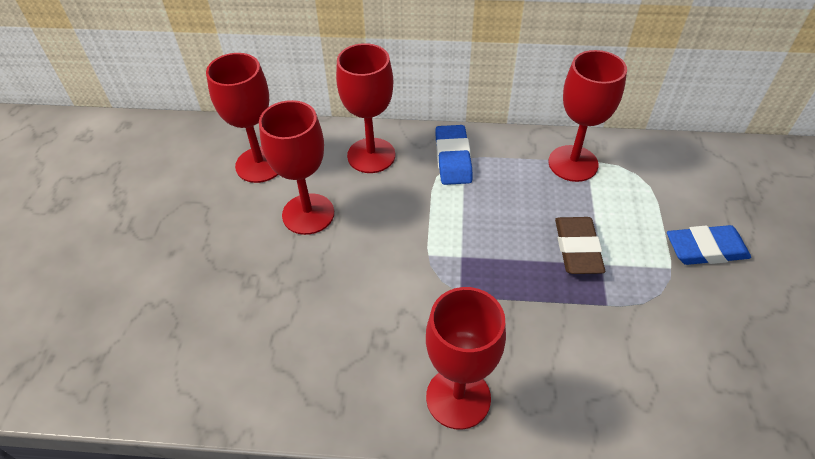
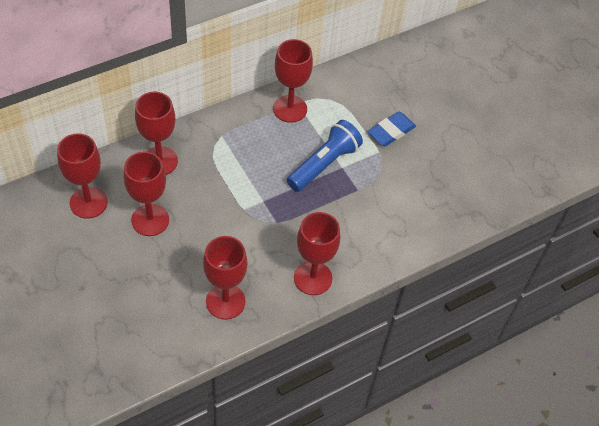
camera: 40 degrees left, 5 degrees up
blue eraser [435,125,473,185] -> none
brown eraser [555,217,605,274] -> blue flashlight [287,120,363,192]
none -> red goblet [203,236,247,320]

